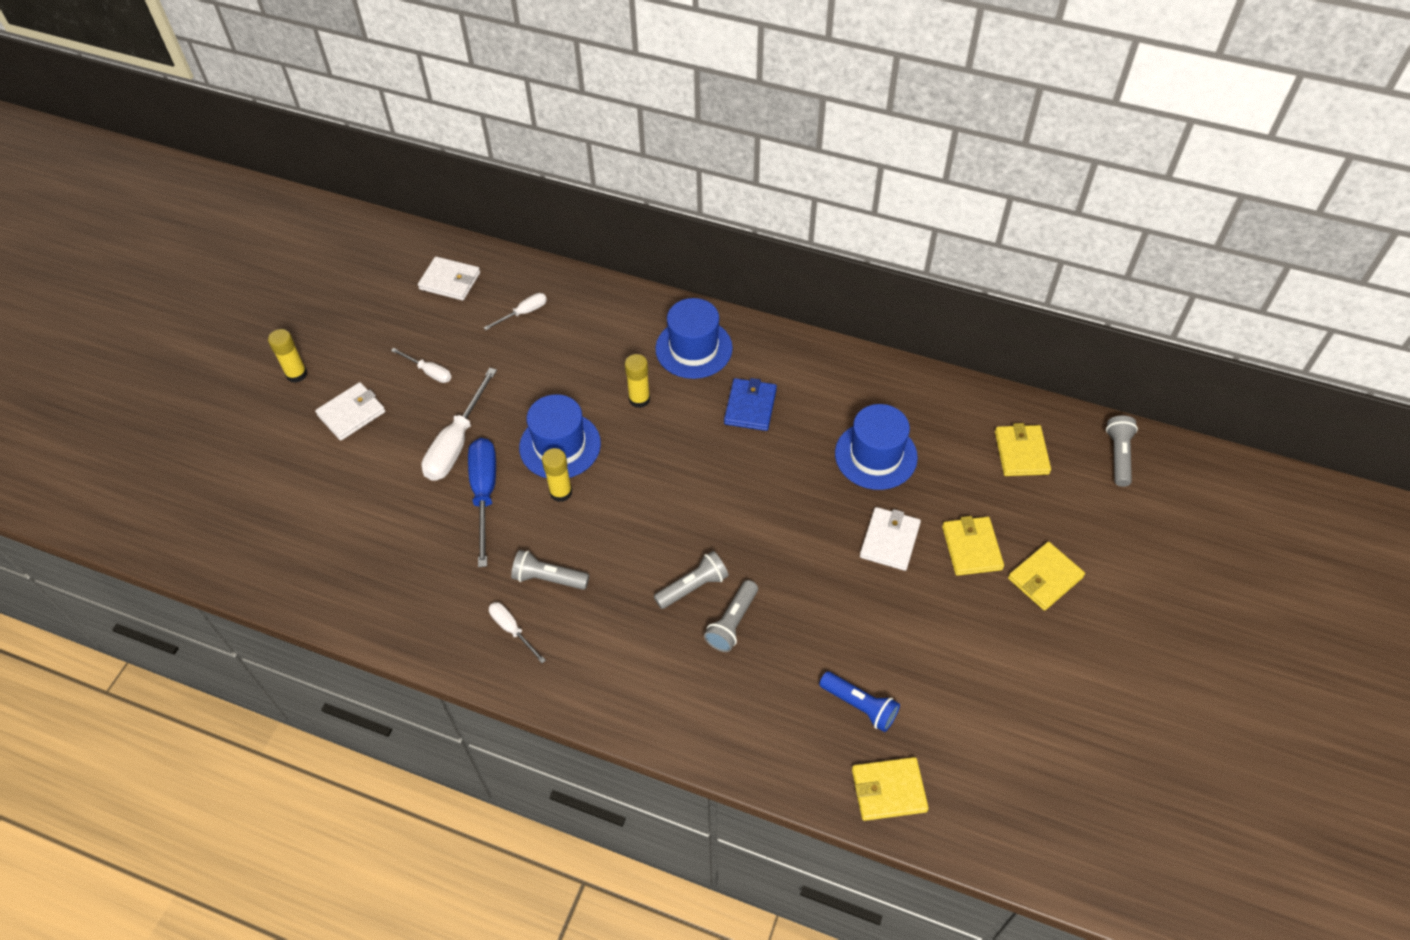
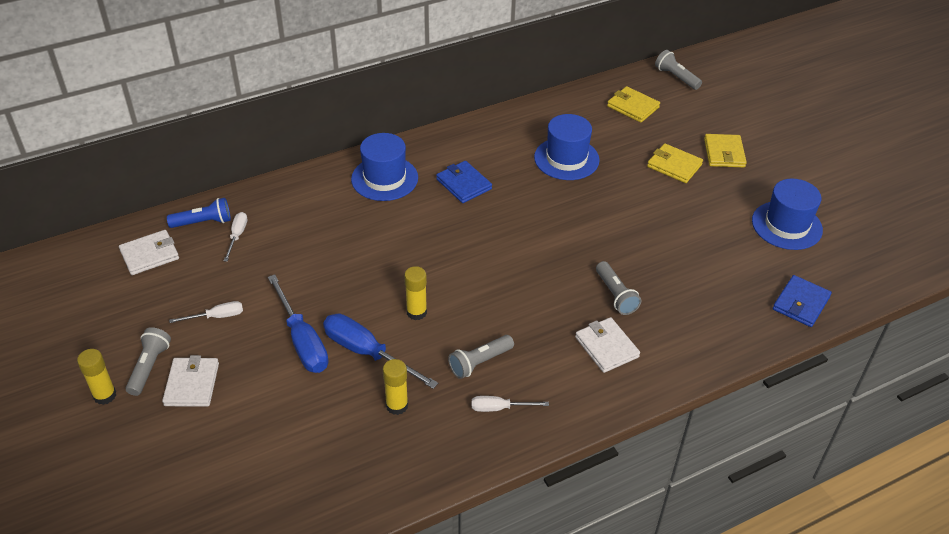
camera: 50 degrees left, 10 degrees down
white screwdriver [422,368,497,481] -> blue screwdriver [268,274,329,373]
blue hat [519,394,601,478] -> blue hat moved to [752,179,823,250]
yellow glue stick [625,354,650,408] -> yellow glue stick moved to [383,359,408,415]
grey flashlight [654,551,729,609] -> grey flashlight moved to [125,327,171,396]
blue flashlight [819,672,900,732] -> blue flashlight moved to [167,198,231,228]
yellow wallet [852,757,929,821] -> blue wallet [773,275,832,327]
white wallet [860,507,921,571] -> white wallet moved to [575,317,640,373]

